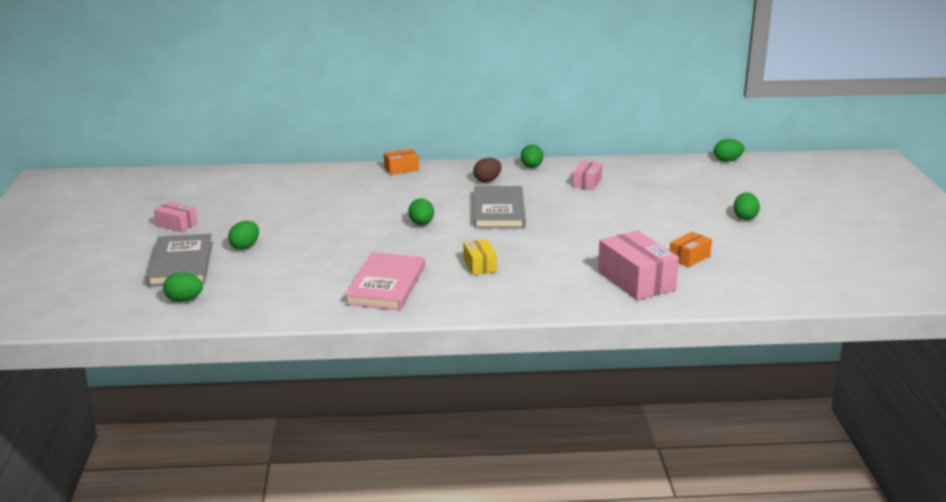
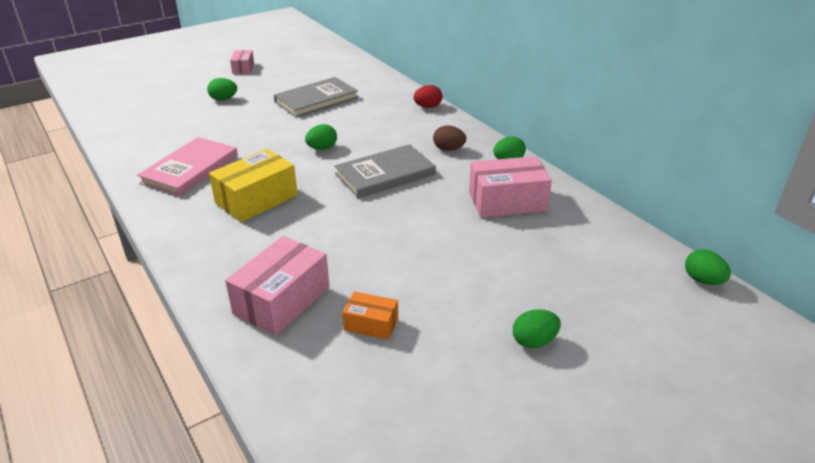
camera: 60 degrees right, 10 degrees up
grey book [146,234,213,287] -> grey book moved to [274,77,358,117]
green egg [163,272,203,302] -> none
pink book [344,252,425,310] -> pink book turned 45 degrees counterclockwise [137,137,238,197]
orange box [384,149,419,175] -> red egg [413,85,442,108]
yellow box [463,239,497,275] -> yellow box [209,149,298,222], size x1.84
pink box [573,161,602,190] -> pink box [469,156,552,218], size x1.84

